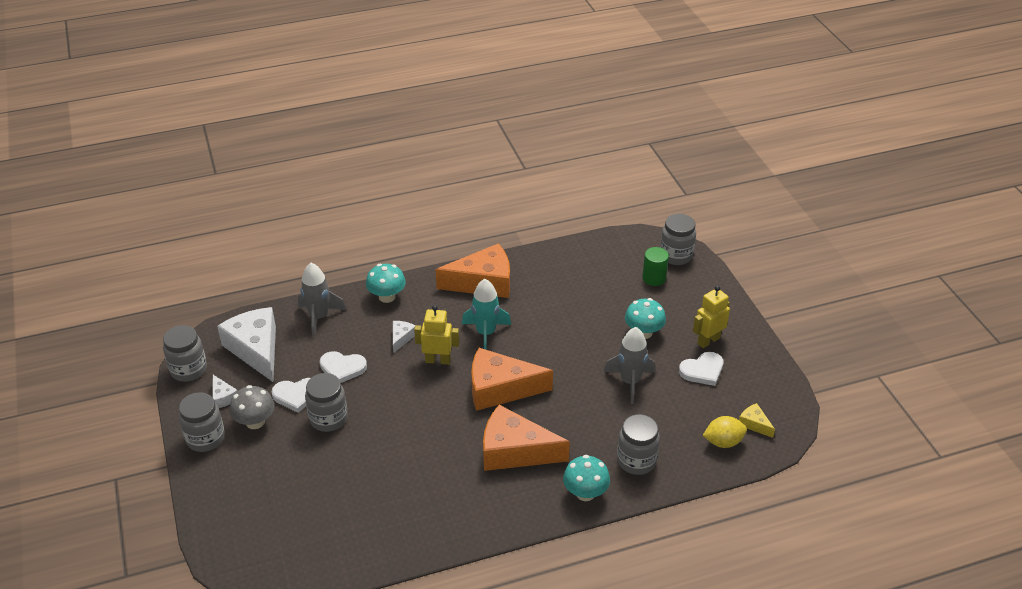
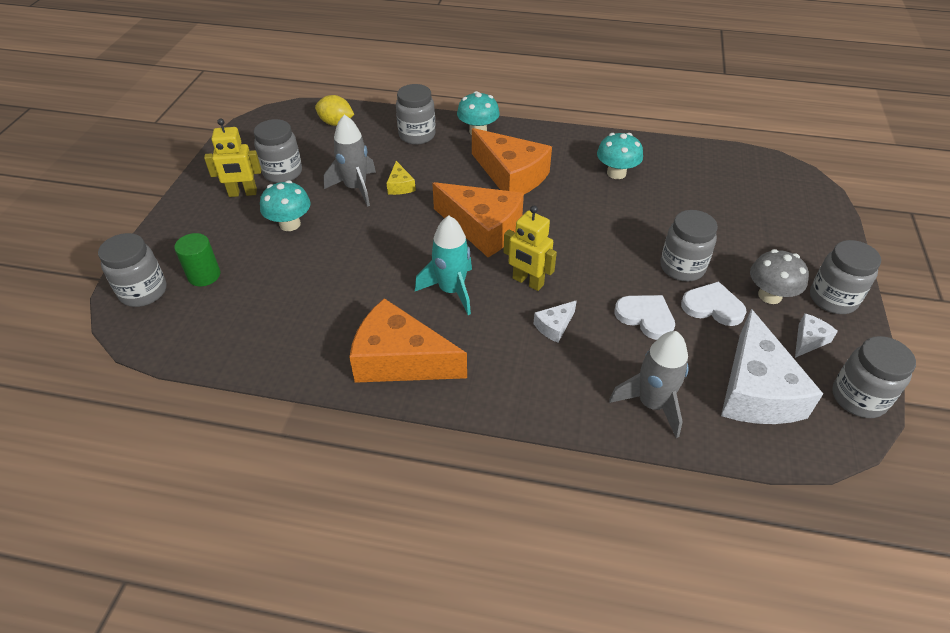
camera: 150 degrees left, 5 degrees up
white cheese [212,375,238,408] -> white cheese turned 45 degrees clockwise [795,313,838,358]
turquoise mushroom [366,264,406,303] -> turquoise mushroom moved to [597,133,643,179]
white heart [679,352,723,386] -> grey jar [254,119,302,183]
yellow cheese [739,403,775,438] -> yellow cheese moved to [386,161,416,195]

